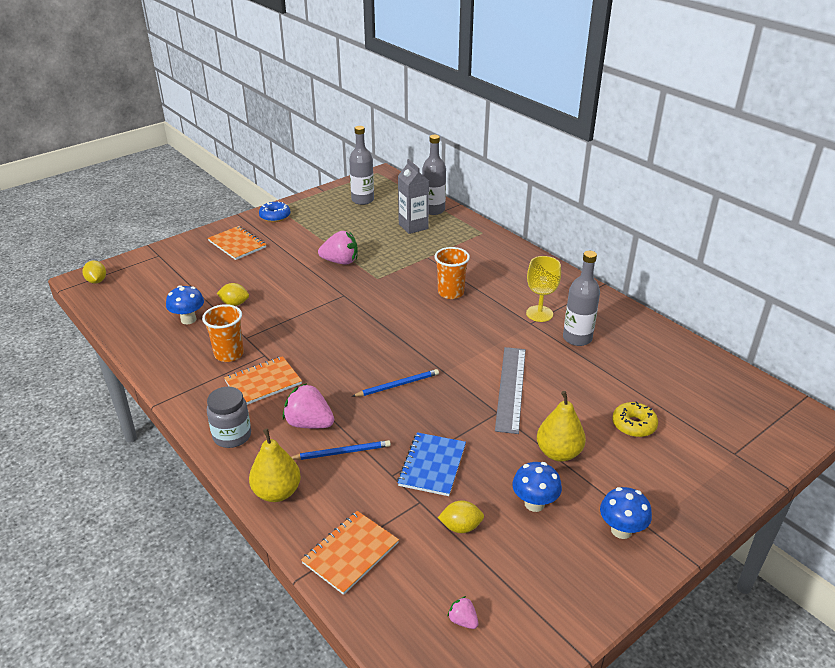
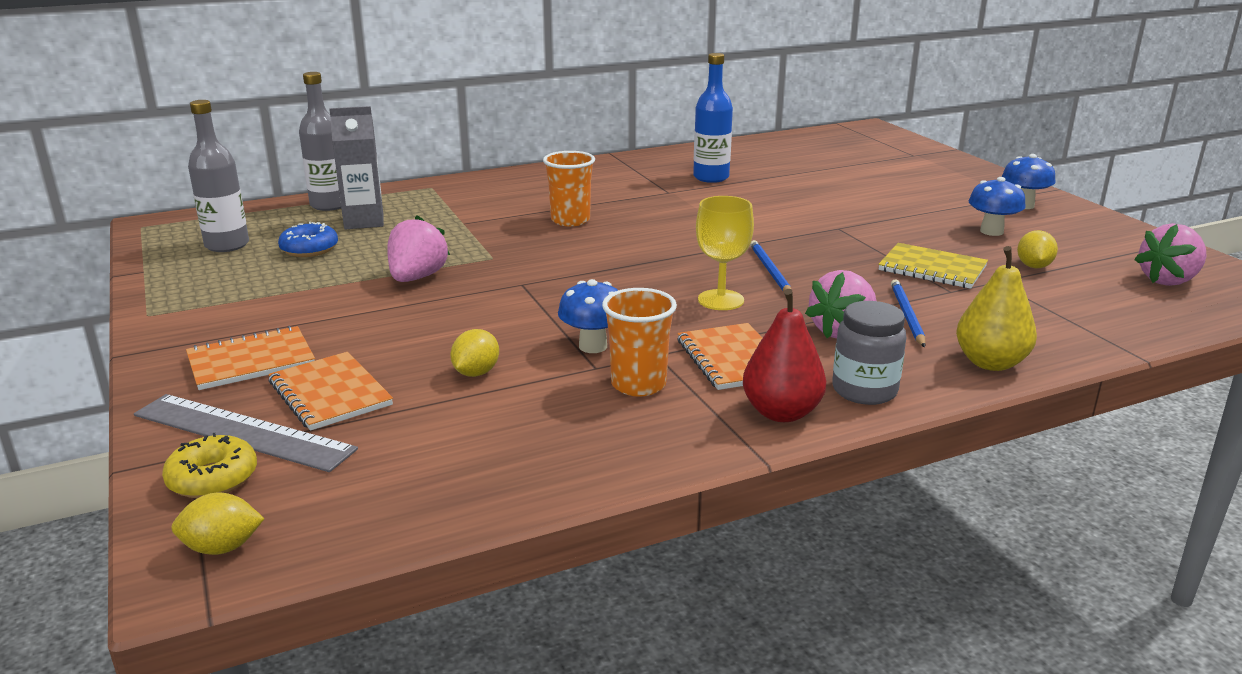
camera: 75 degrees left, 10 degrees down
blue mushroom [166,285,204,324] -> blue mushroom moved to [558,279,618,353]
blue donut [259,201,290,222] -> blue donut moved to [278,222,338,257]
orange notebook [301,511,399,595] -> orange notebook moved to [268,352,393,431]
blue notebook [397,432,466,496] -> yellow notebook [878,243,988,289]
pink strawberry [447,596,479,629] -> pink strawberry [1134,223,1207,286], size x2.05
grey ruler [495,347,526,434] -> grey ruler moved to [134,394,358,472]
yellow goblet [526,256,561,322] -> yellow goblet moved to [696,196,754,310]
yellow pear [537,391,586,462] -> none
grey bottle [563,251,600,346] -> blue bottle [693,53,733,183]
yellow donut [612,401,658,437] -> yellow donut moved to [162,433,257,498]
none -> red pear [743,289,826,422]

